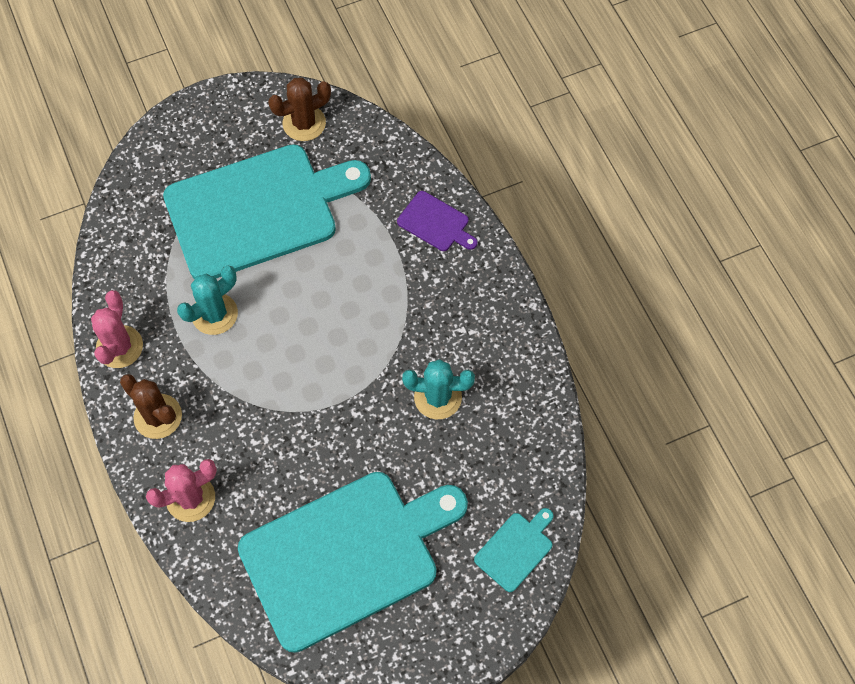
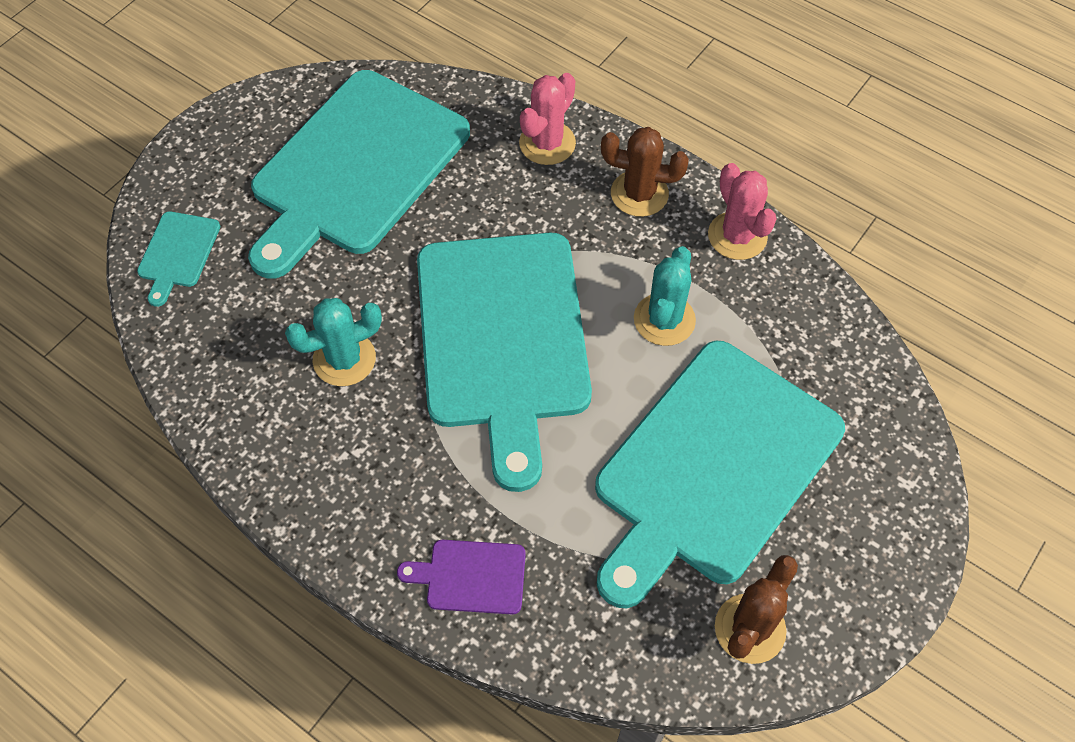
camera: 150 degrees right, 5 degrees down
none -> turquoise cutting board [417,233,592,492]

